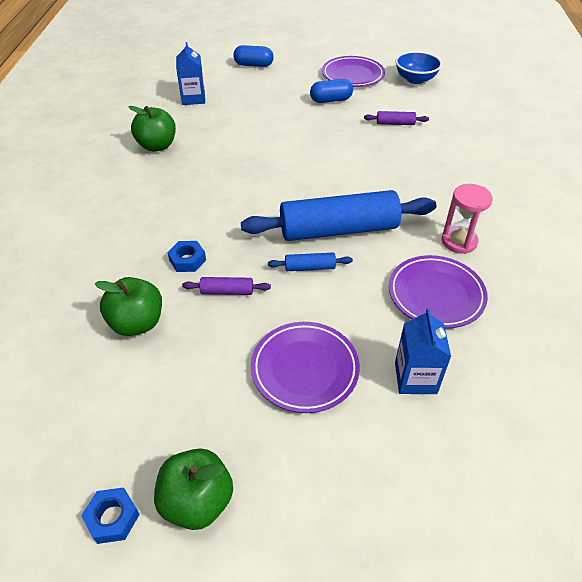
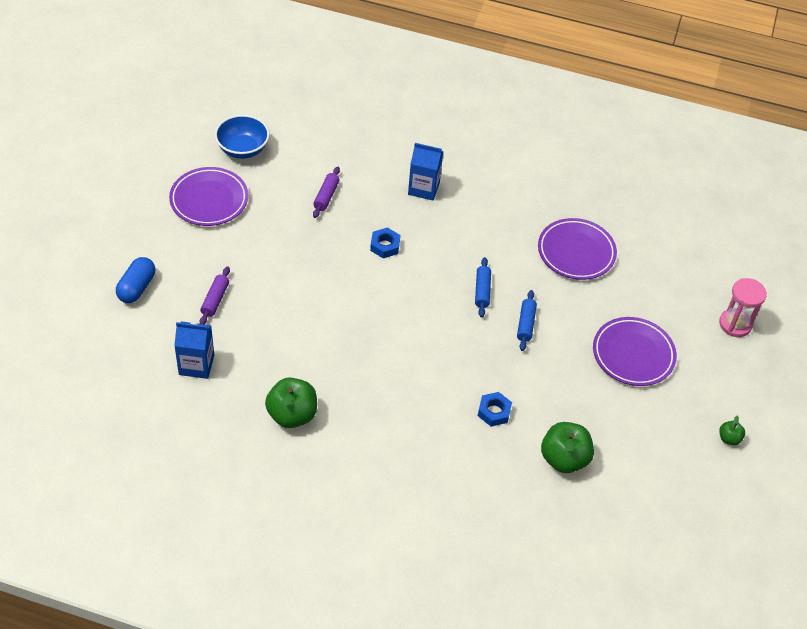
camera: 80 degrees left, 5 degrees up
blue nut [81,487,140,544] -> blue nut moved to [370,227,400,258]
green apple [154,449,233,530] -> green apple [719,416,745,445], size x0.50
purple rolling pin [182,277,271,295] -> purple rolling pin moved to [200,266,230,324]
blue rolling pin [241,190,436,241] -> blue rolling pin [475,257,491,317], size x0.41
blue capsule [310,79,353,103] -> none
blue carton [395,308,451,394] -> blue carton moved to [408,143,443,201]
pink hourglass [442,184,492,254] -> pink hourglass moved to [719,278,767,337]

